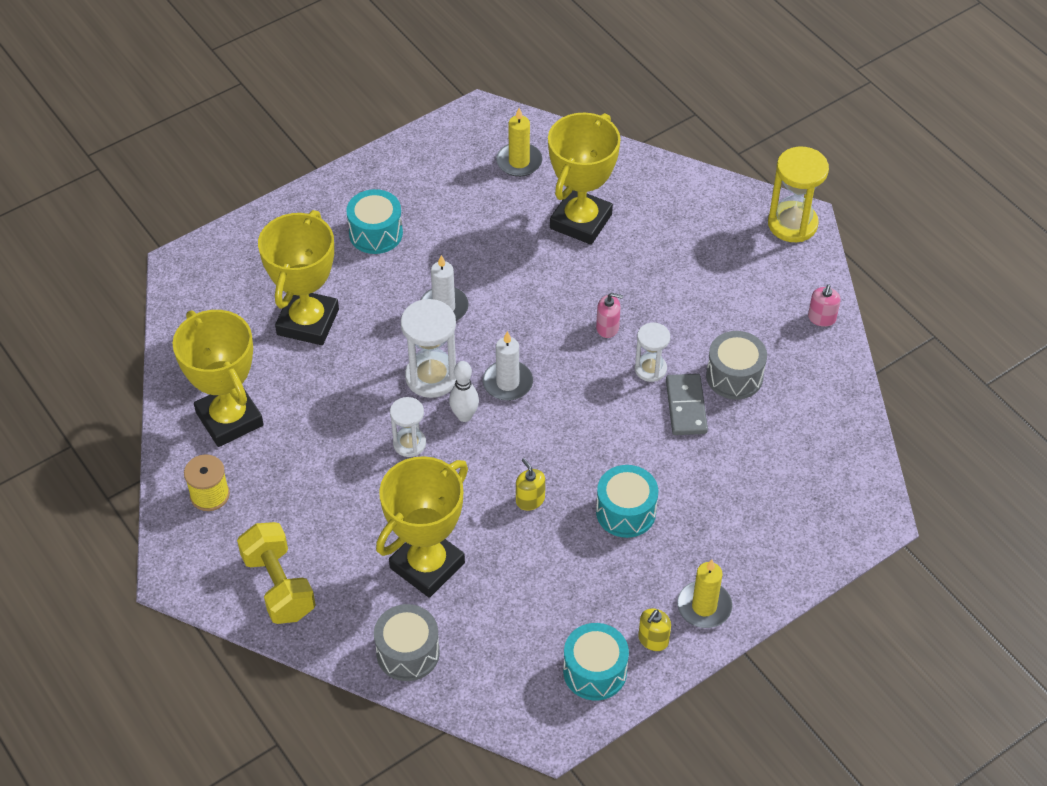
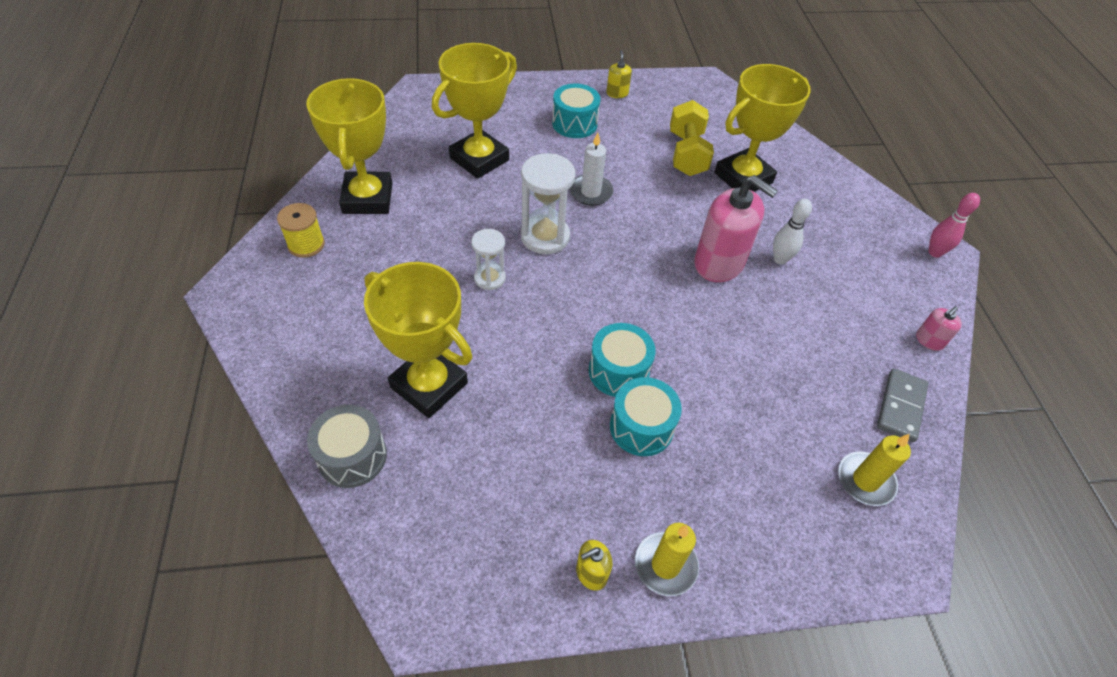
camera: 25 degrees right, 0 degrees up
yellow dumbbell [237,522,316,624] -> yellow dumbbell moved to [670,100,714,176]
yellow trophy [376,456,468,598] -> yellow trophy turned 60 degrees clockwise [364,262,472,418]
white bowling pin [449,361,479,422] -> white bowling pin moved to [773,199,812,265]
white candle [483,331,533,401] -> none
yellow candle [496,108,542,177] -> yellow candle moved to [838,434,911,506]
yellow soap dispenser [516,458,545,511] -> yellow soap dispenser moved to [606,50,632,98]
turquoise drum [563,623,629,700] -> turquoise drum moved to [589,323,656,397]
pink soap dispenser [596,293,623,338] -> pink soap dispenser [694,175,778,282], size x2.19
white hourglass [635,323,670,382] -> none
grey domino [666,374,708,435] -> grey domino moved to [877,368,929,442]
grey drum [706,331,767,400] -> none
yellow hourglass [768,147,829,242] -> pink bowling pin [928,193,980,258]

